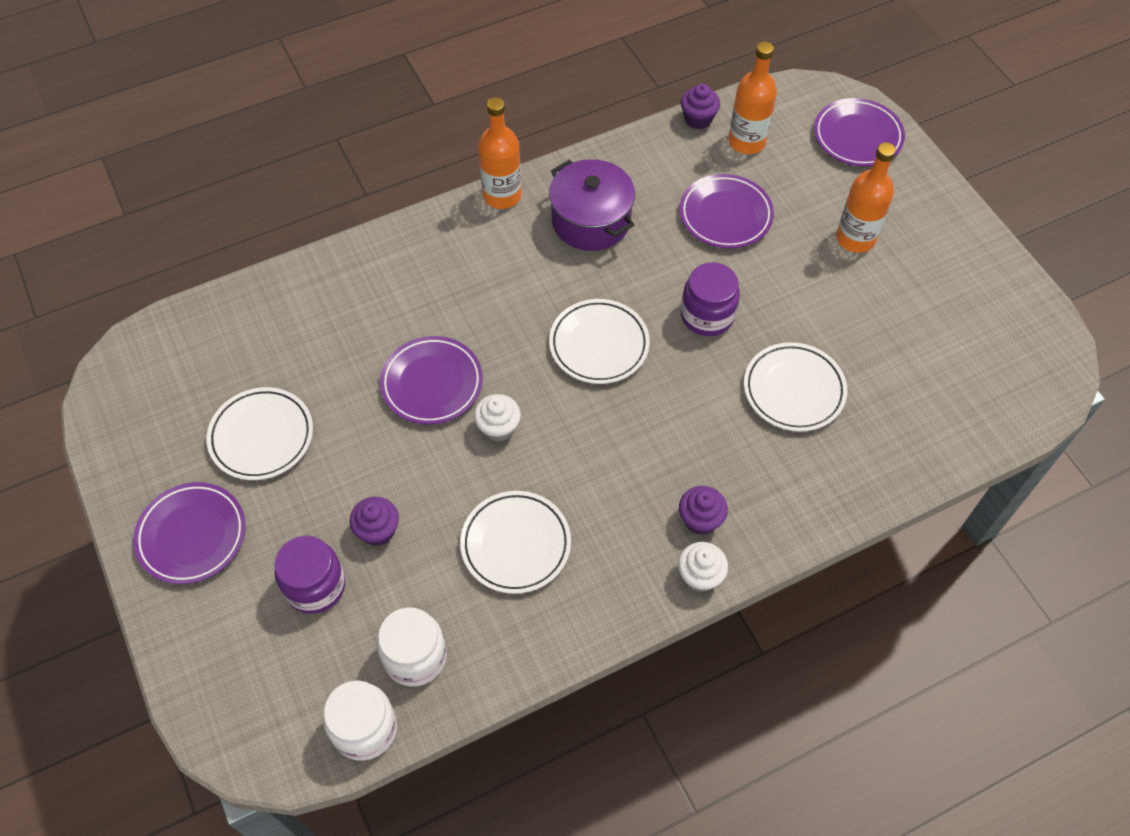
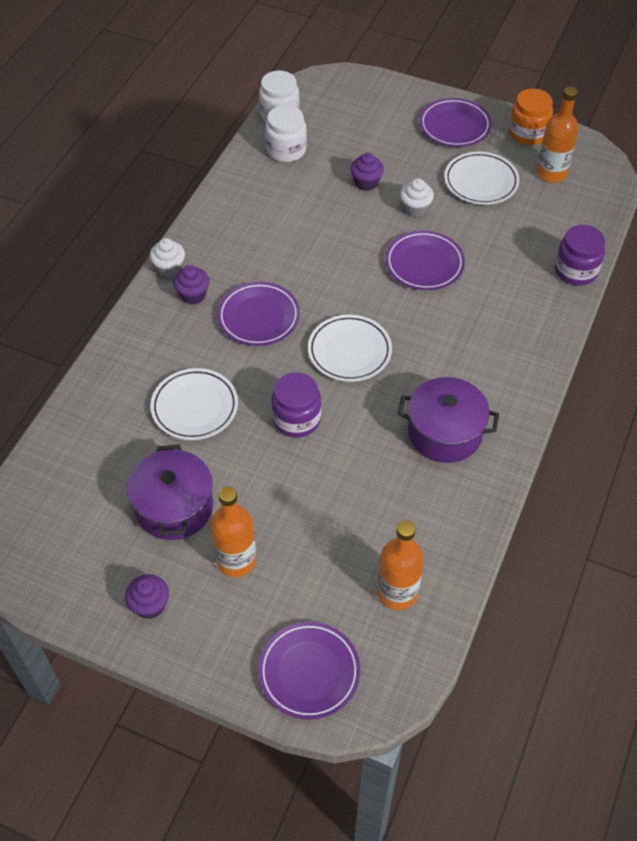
camera: 140 degrees right, 5 degrees down
purple jar [274,536,346,614] -> purple jar moved to [555,225,605,286]
white plate [460,491,571,594] -> none
white cupcake [474,394,521,442] -> white cupcake moved to [400,179,434,217]
orange bottle [478,97,522,209] -> orange bottle moved to [536,87,579,183]
purple plate [680,174,774,248] -> purple plate moved to [217,282,300,346]
purple cupcake [681,84,720,129] -> purple cupcake moved to [125,574,169,619]
none -> purple pot [127,444,213,540]
none -> orange jar [509,89,553,145]

